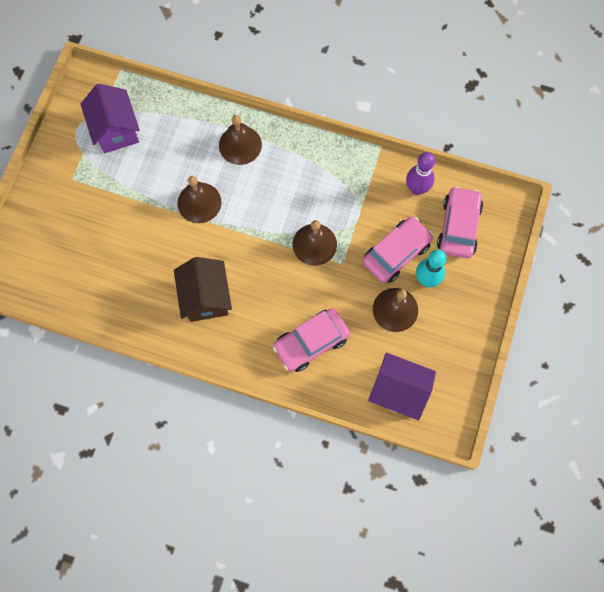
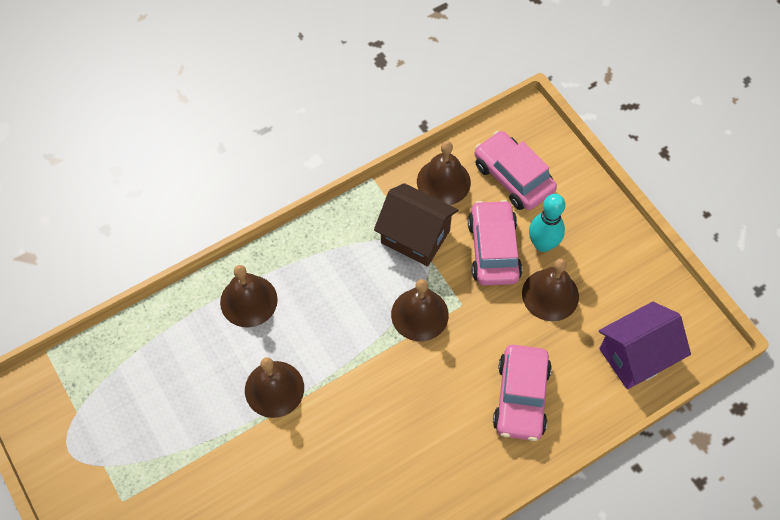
camera: 50 degrees left, 10 degrees down
purple house [80,84,140,153] -> none
brown house [174,257,232,322] -> brown house moved to [374,183,458,267]
purple bowling pin [406,152,435,195] -> brown bell [417,141,471,205]

